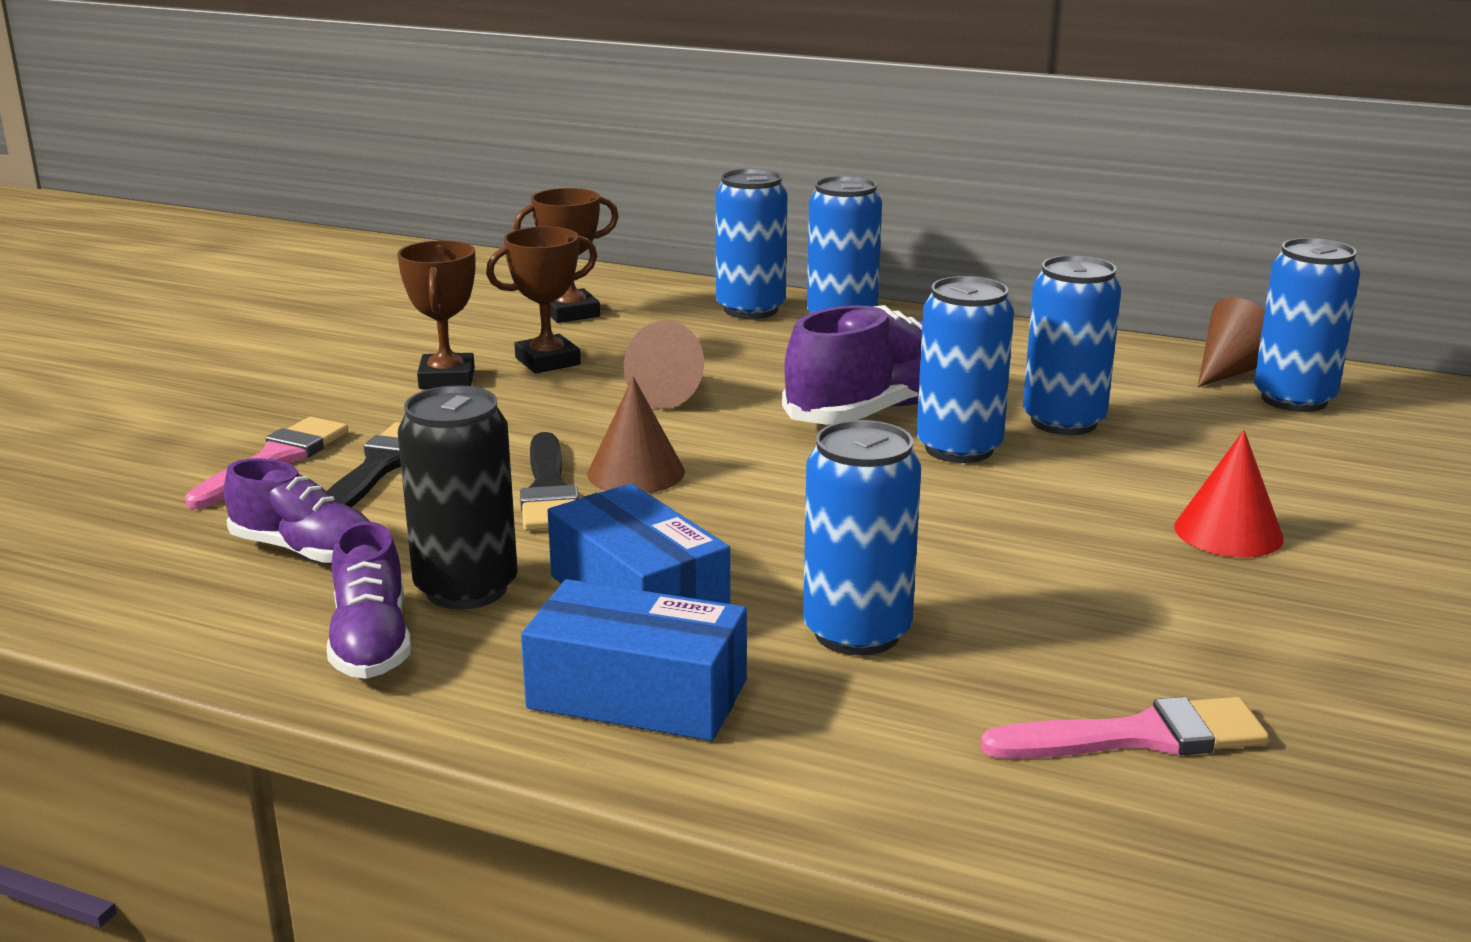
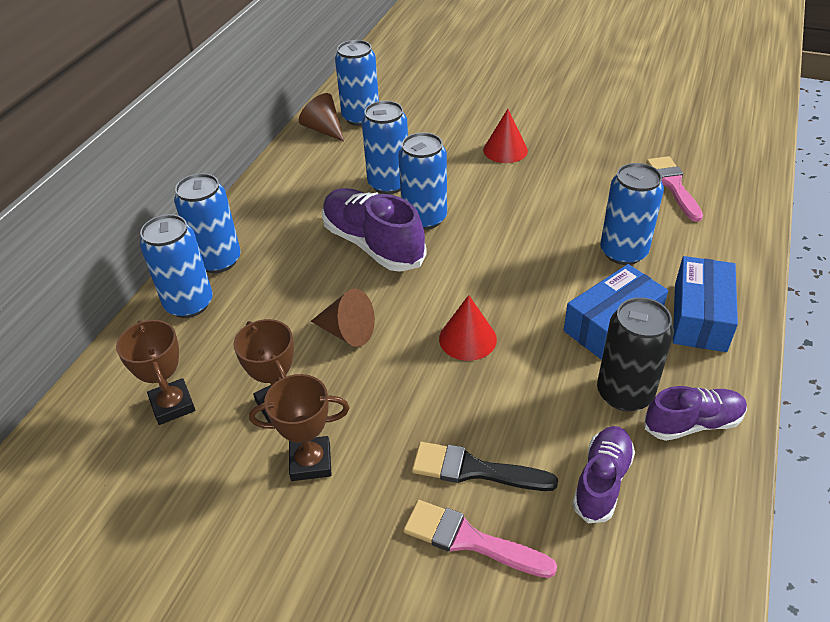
camera: 90 degrees left, 20 degrees up
black brush [520,432,579,531] -> none
brown cone [587,377,685,493] -> red cone [439,295,497,361]

